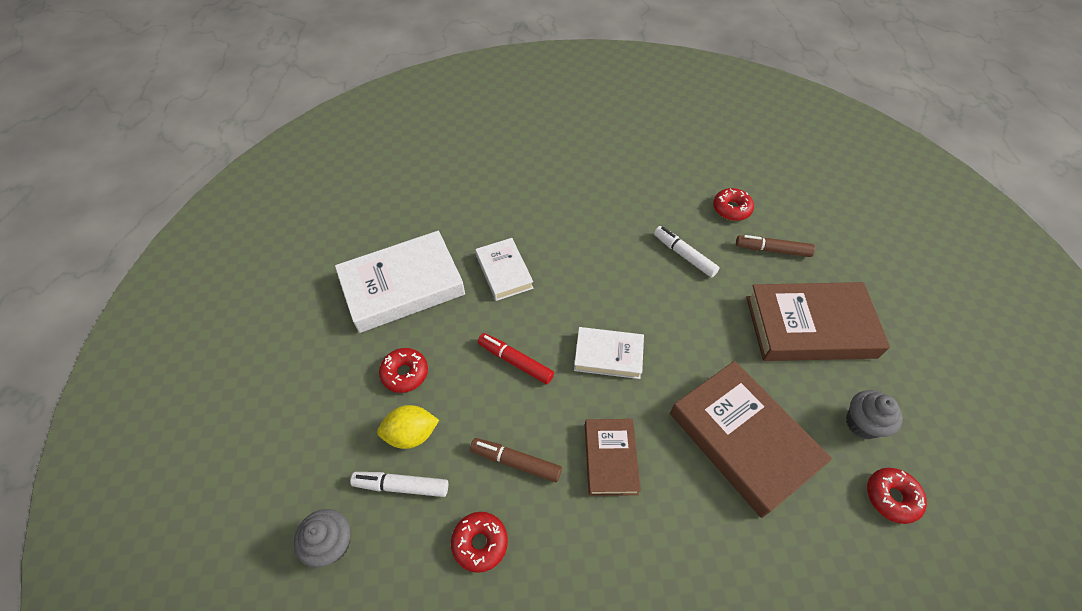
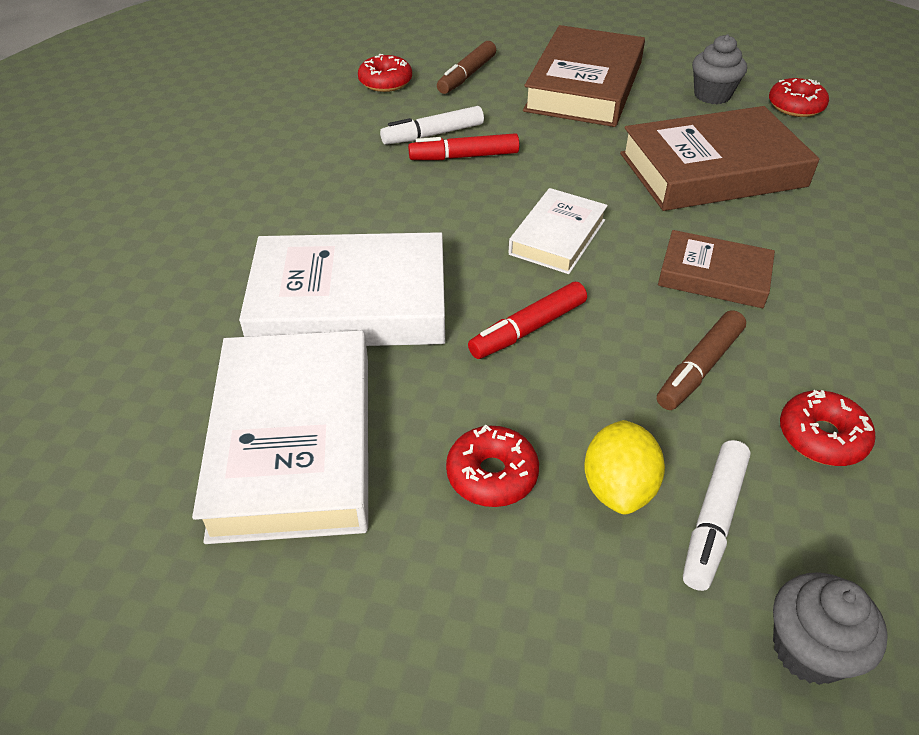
camera: 70 degrees left, 10 degrees down
white book [475,238,534,301] -> white book [239,232,445,346], size x1.78
none -> red marker [408,133,519,160]

